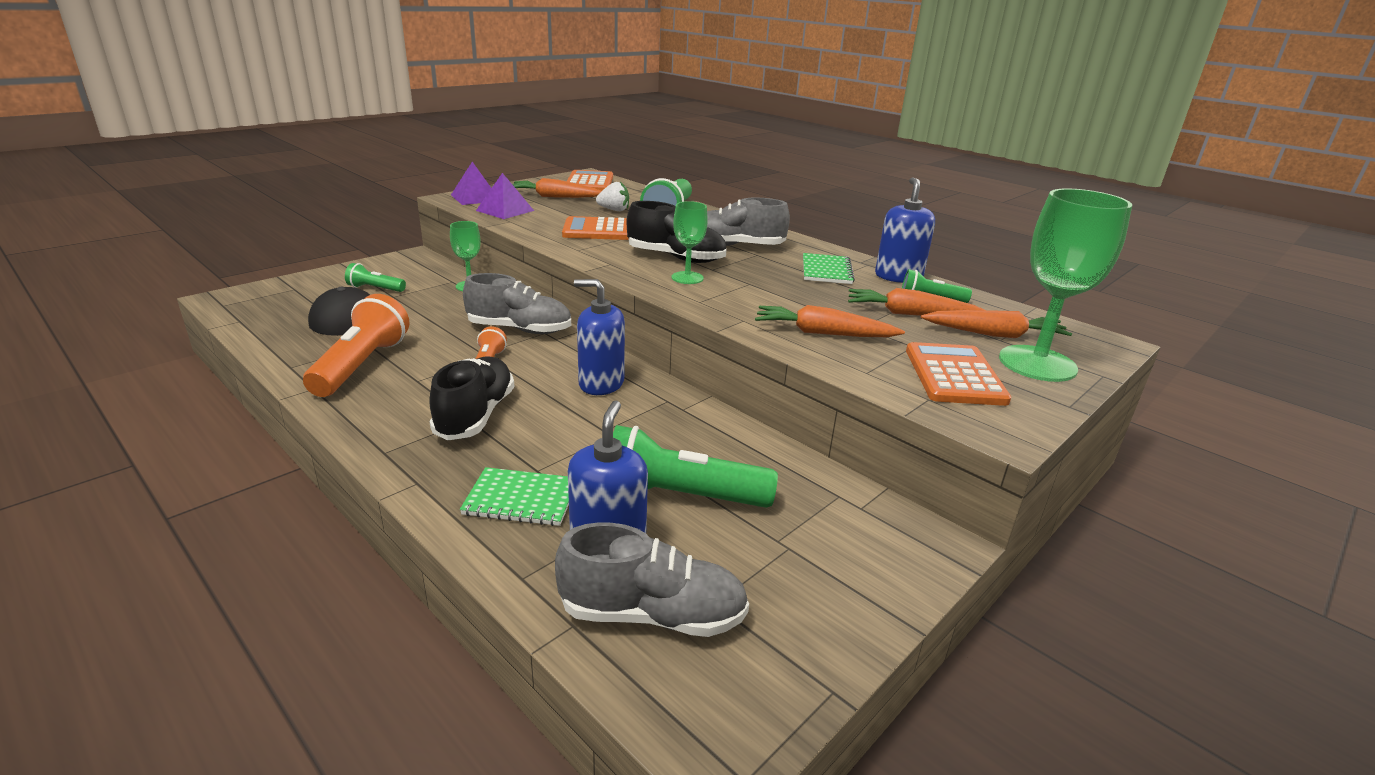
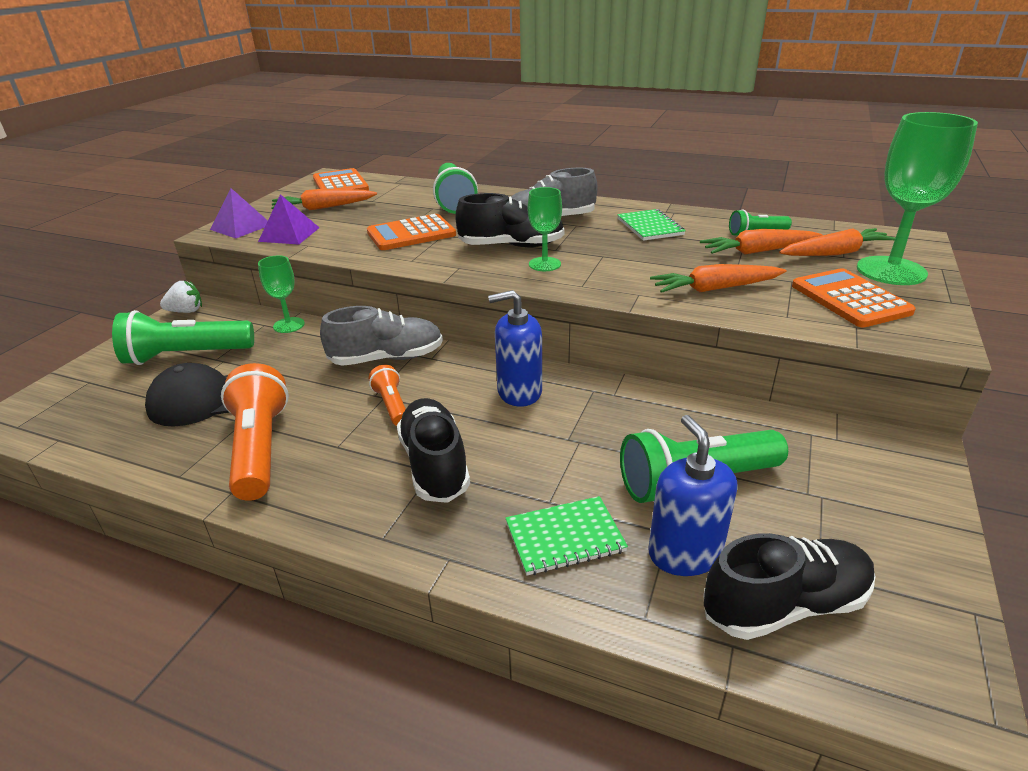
camera: 20 degrees left, 5 degrees up
green flashlight [345,263,406,292] -> green flashlight [112,310,254,365], size x1.90
grey shoe [555,522,749,637] -> black shoe [703,533,875,640]
white strawberry [596,182,629,211] -> white strawberry moved to [160,281,202,313]
blue soap dispenser [875,178,935,283] -> none

